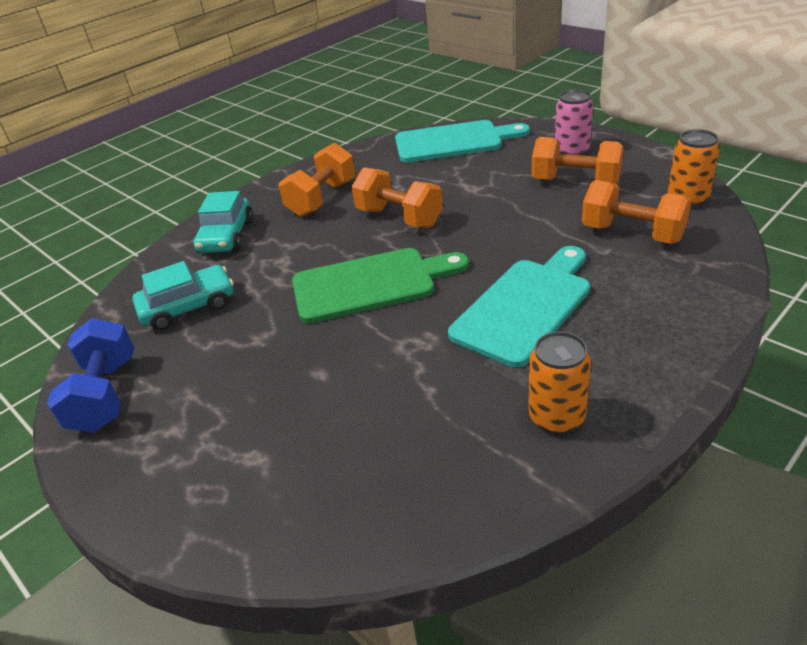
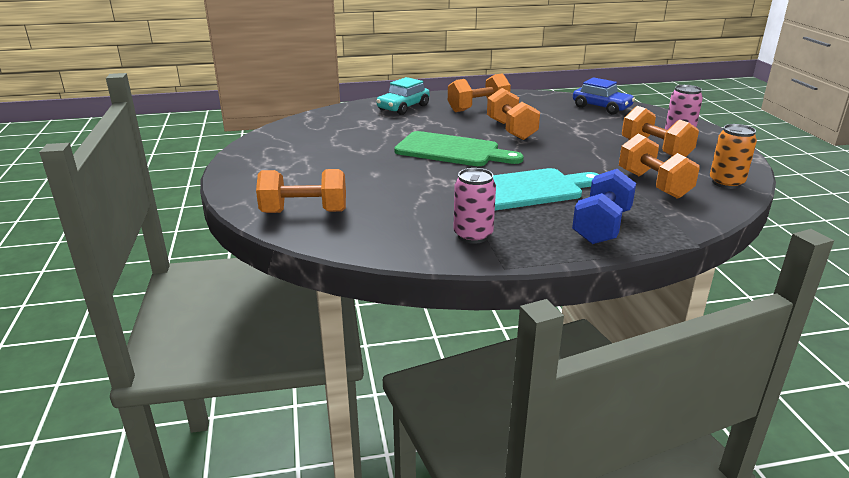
camera: 30 degrees right, 10 degrees down
blue dumbbell [47,318,134,433] -> blue dumbbell moved to [572,169,636,244]
turquoise car [133,261,234,331] -> none
turquoise cutting board [395,120,530,162] -> blue car [573,77,635,115]
orange can [528,331,591,435] -> pink can [453,168,496,244]
none -> orange dumbbell [256,169,346,213]

